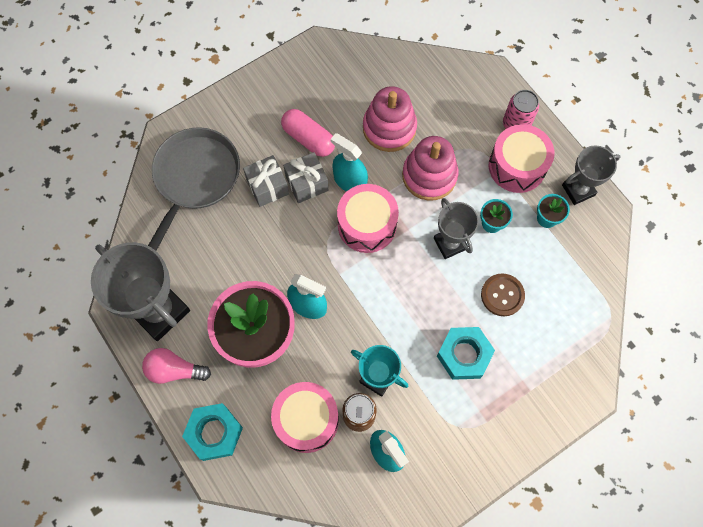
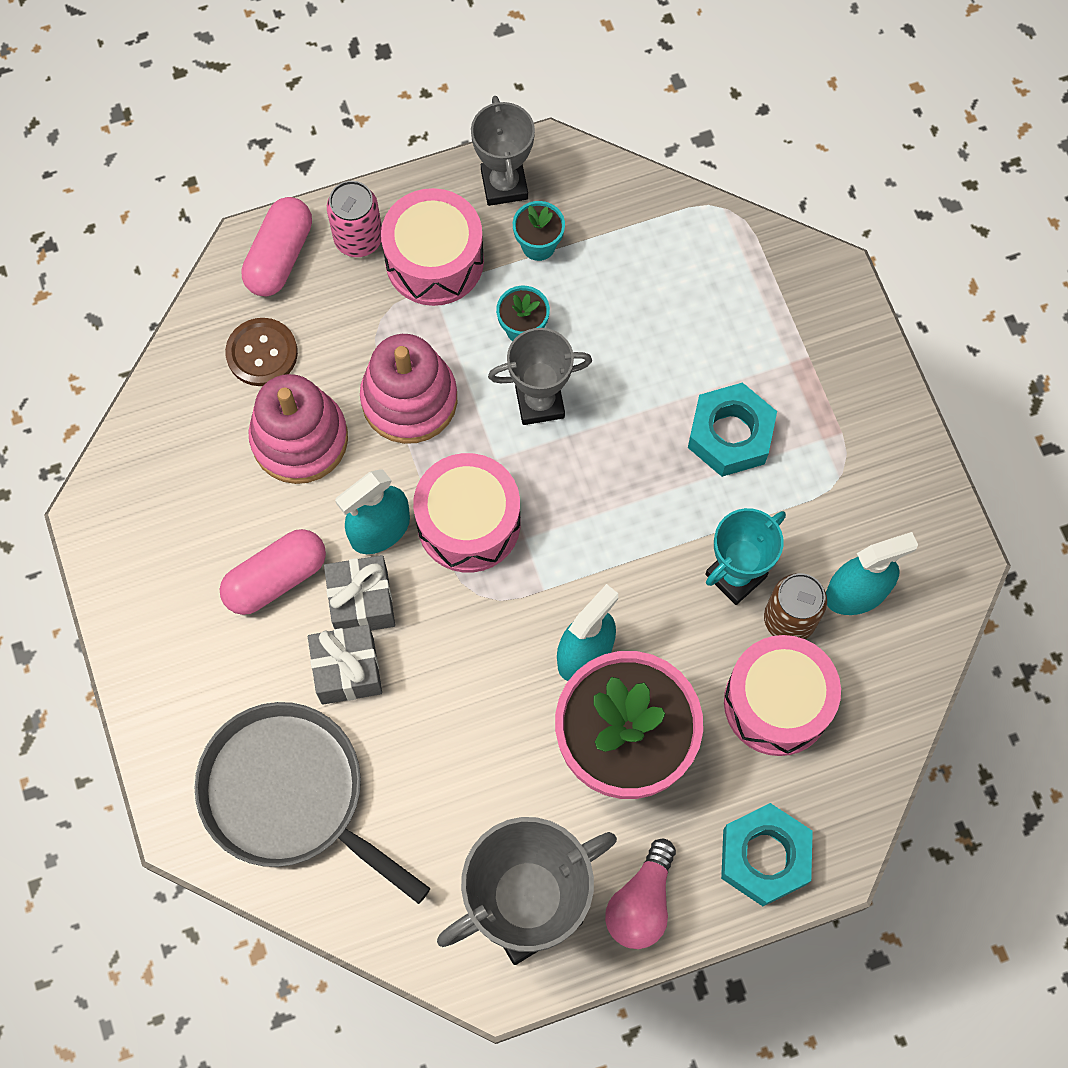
camera: 75 degrees left, 0 degrees up
brown button [481,274,525,316] -> brown button moved to [225,318,298,386]
none -> pink capsule [241,197,312,297]

